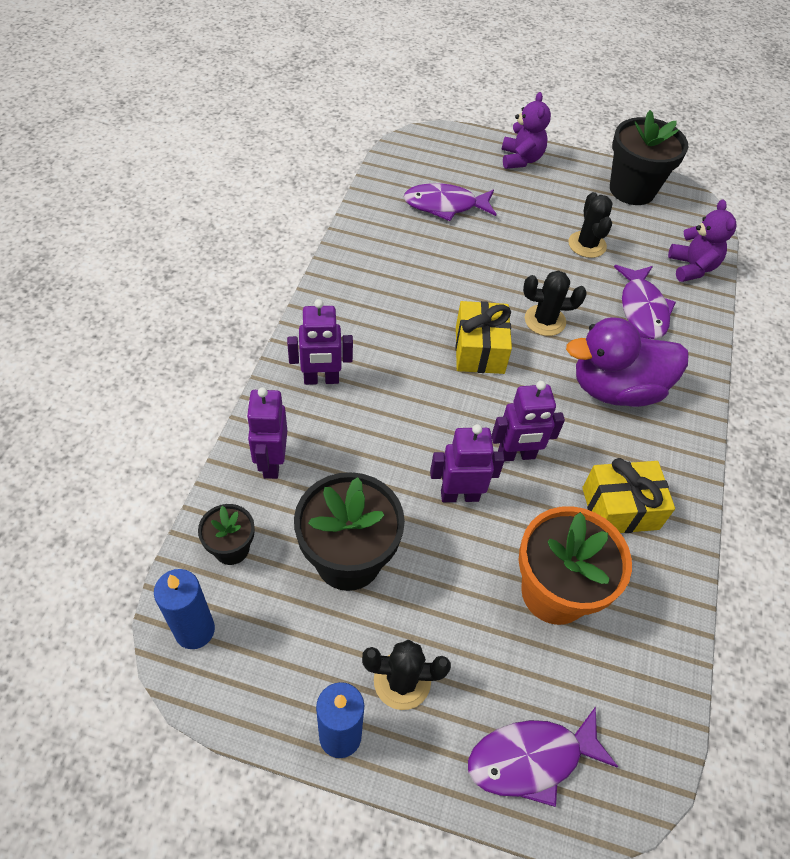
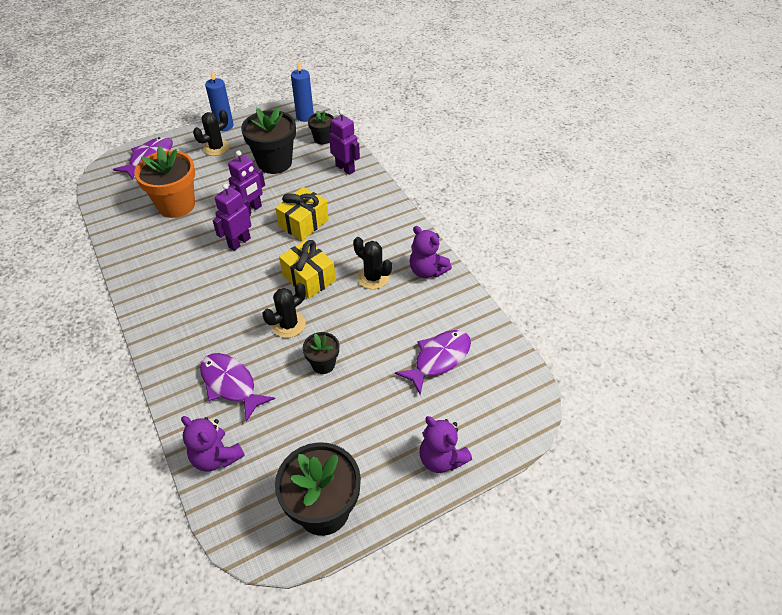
camera: 140 degrees right, 5 degrees down
purple robot [287,299,353,385] -> none
purple duck [566,317,689,407] -> none
black cactus [568,192,613,258] -> black cactus moved to [353,237,392,289]
yellow gift [582,458,675,533] -> yellow gift moved to [275,187,329,241]
none -> black flower pot [303,332,339,374]
none -> purple teddy bear [410,226,452,278]

